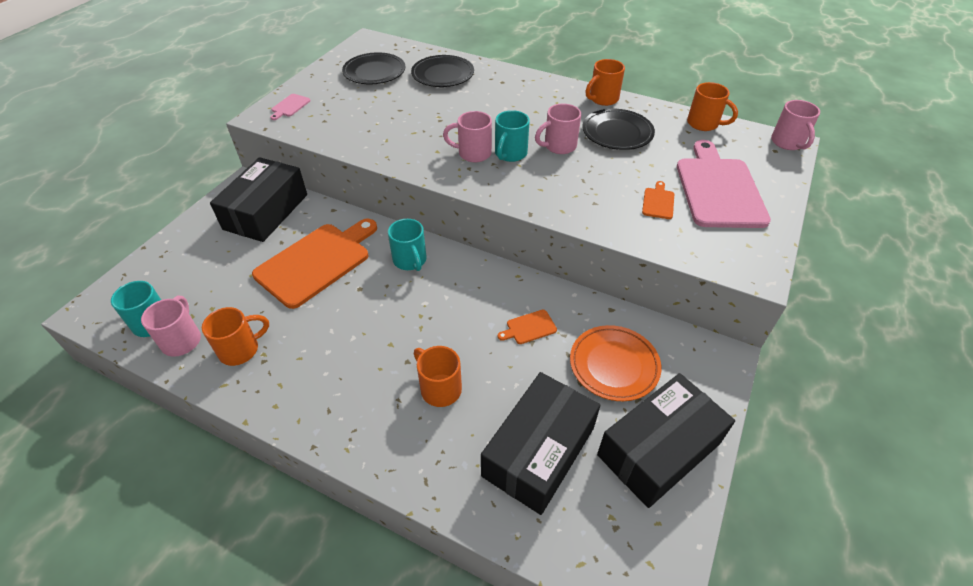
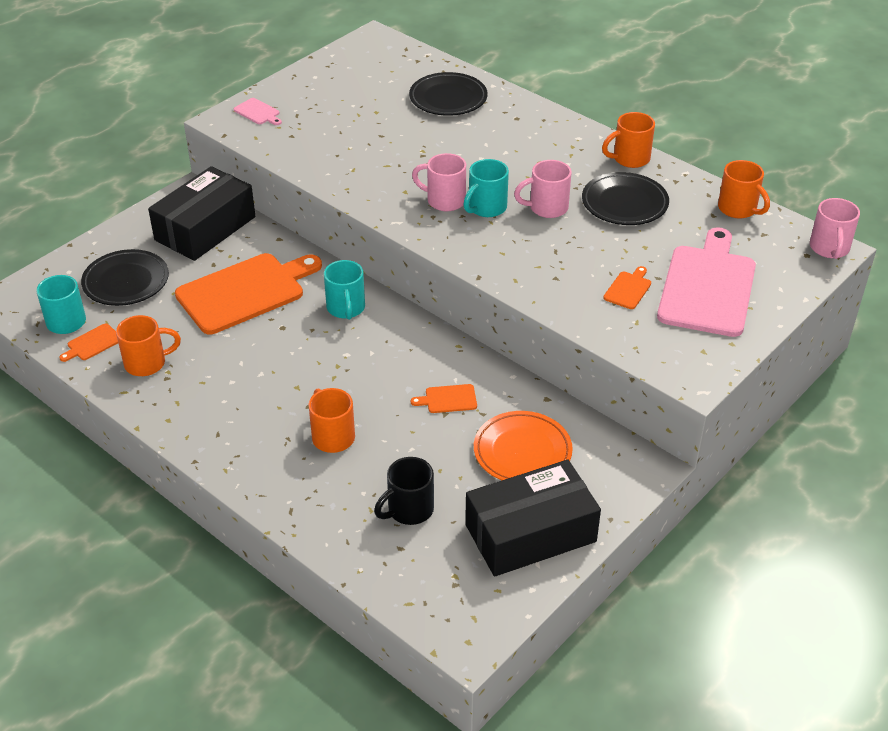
camera: 15 degrees right, 5 degrees down
pink mug [141,296,201,357] -> orange cutting board [59,324,118,362]
pink cutting board [270,94,311,120] -> pink cutting board turned 90 degrees counterclockwise [234,98,282,125]
black plate [342,52,405,84] -> black plate moved to [81,249,169,306]
black box [481,372,600,515] -> black mug [374,457,434,525]

